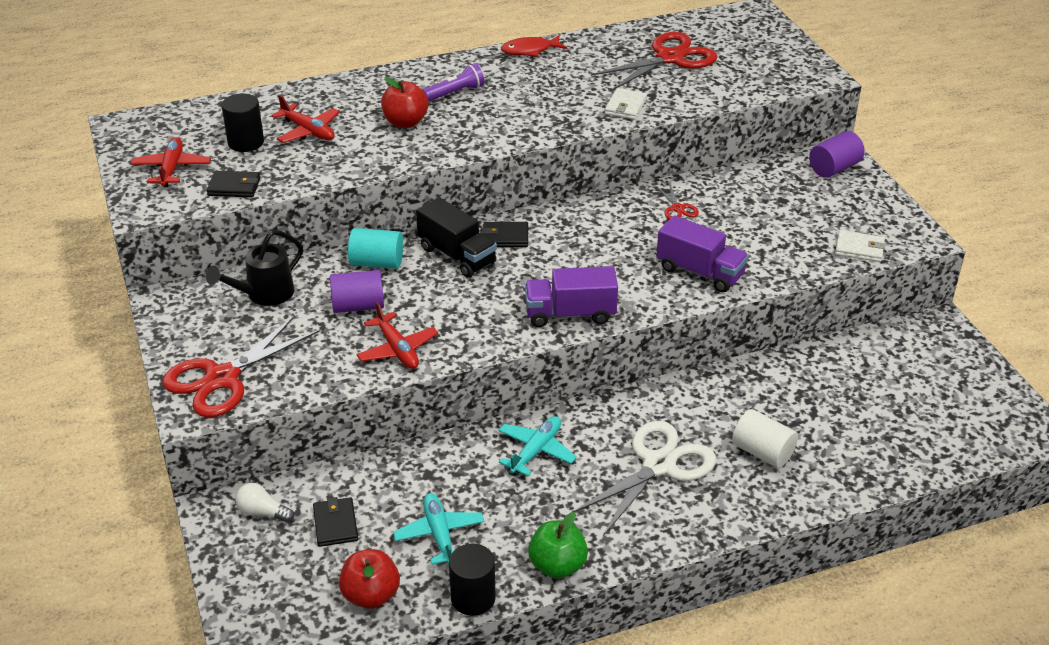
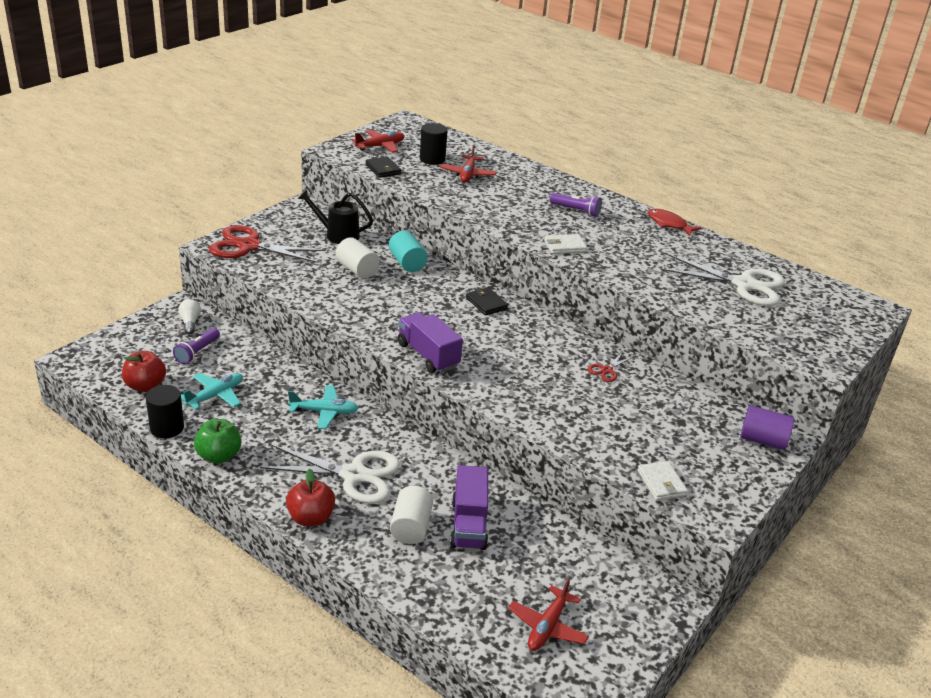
camera: 55 degrees right, 5 degrees down
black wallet [313,497,358,547] -> purple flashlight [173,328,220,364]
purple cylinder [330,270,384,313] -> white cylinder [335,237,380,279]
red plane [356,302,438,369] -> red plane moved to [508,578,589,651]
red apple [381,77,428,128] -> red apple moved to [286,469,335,526]
black truck [416,197,497,278] -> none
red scissors [591,32,718,91] -> white scissors [661,254,785,306]
white wallet [605,88,647,120] -> white wallet moved to [544,234,587,254]
purple truck [656,215,749,292] -> purple truck moved to [450,465,488,550]

